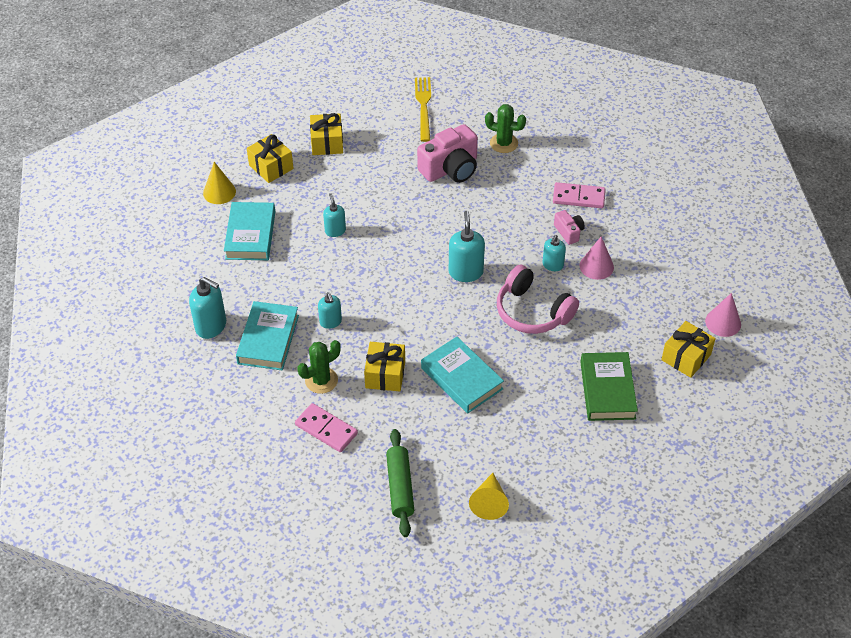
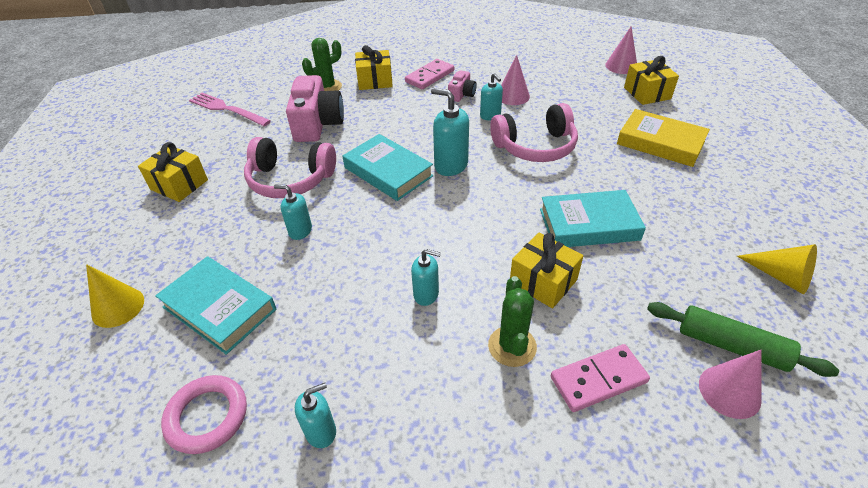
camera: 55 degrees left, 5 degrees down
turquoise soap dispenser [189,277,226,339] -> turquoise soap dispenser [295,383,336,448], size x0.63
turquoise book [236,301,299,370] -> turquoise book moved to [343,134,433,201]
yellow gift [247,134,294,183] -> yellow gift moved to [355,45,393,90]
yellow fork [415,77,431,142] -> pink fork [189,93,271,126]
pink camera [554,210,585,245] -> pink camera turned 105 degrees clockwise [448,70,477,102]
green book [580,352,638,421] -> yellow book [617,109,710,167]
none -> pink ring [161,375,247,454]
none -> pink headphones [244,137,336,198]
none -> pink cone [699,350,762,419]

